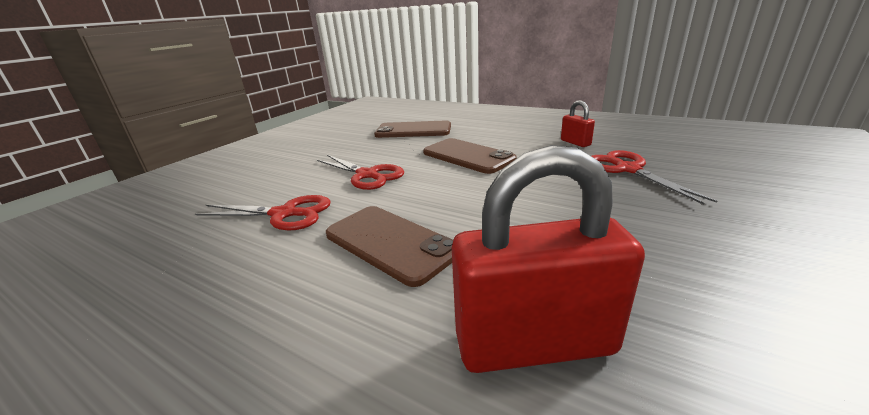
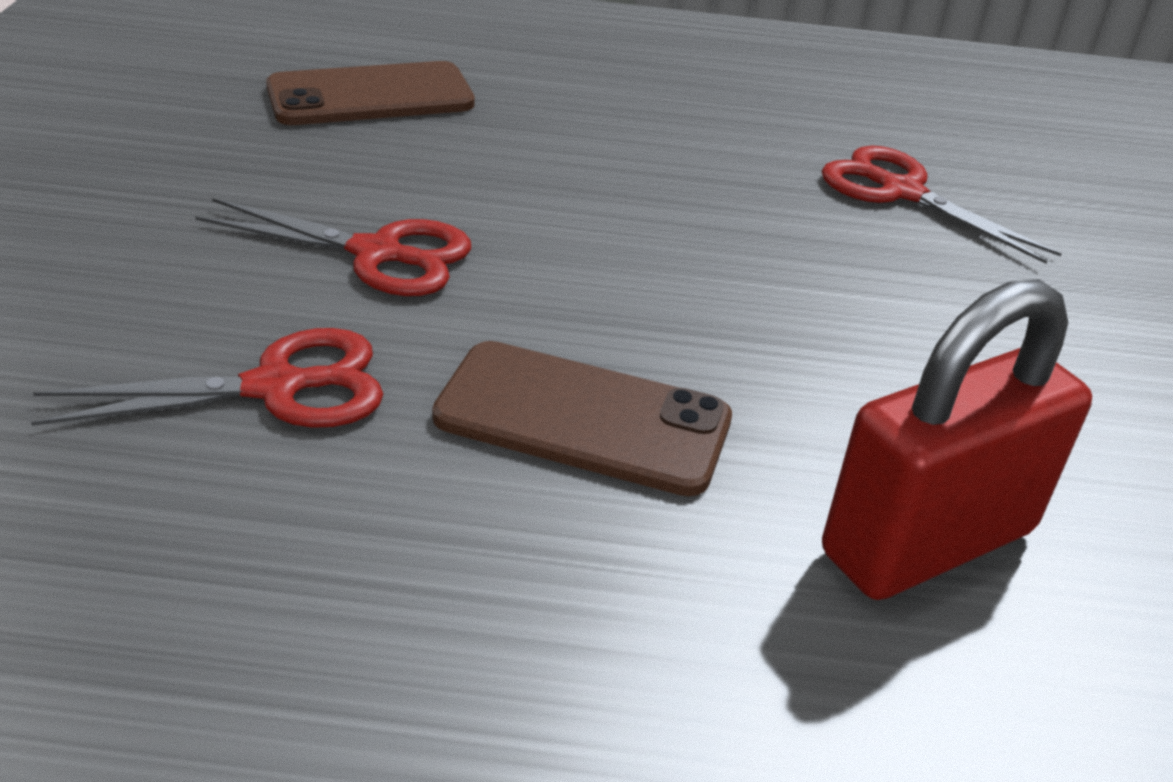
camera: 30 degrees left, 10 degrees up
brown phone [423,138,516,174] -> none
red padlock [561,100,595,147] -> none

